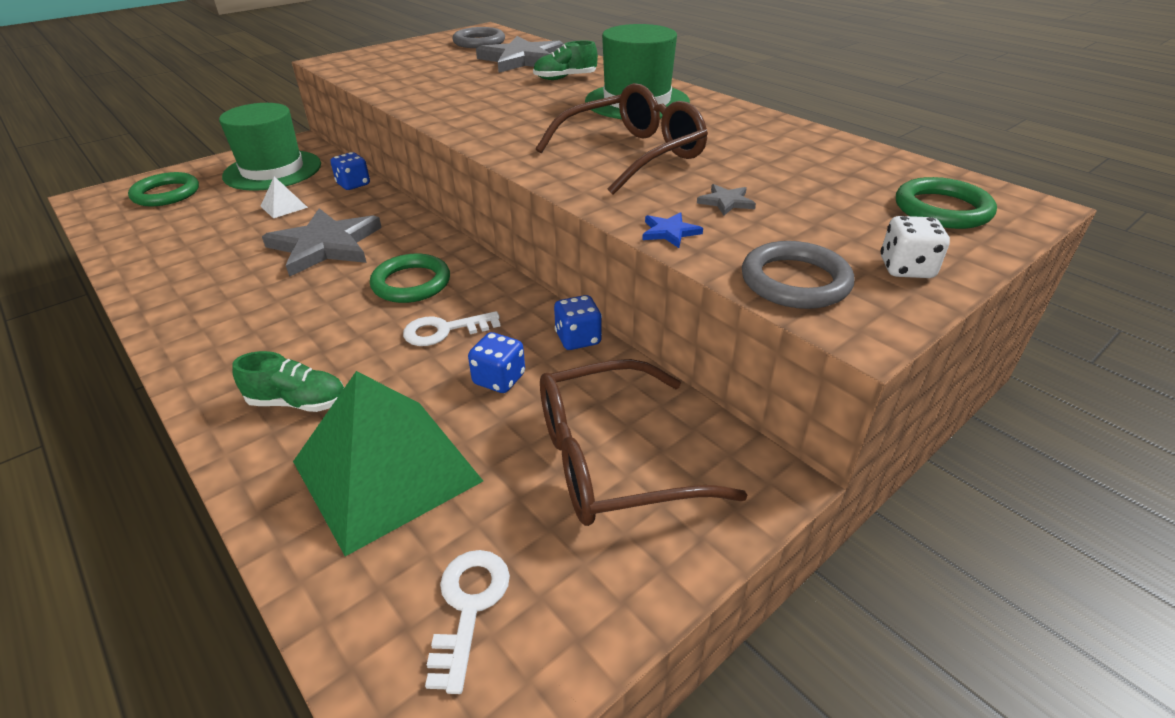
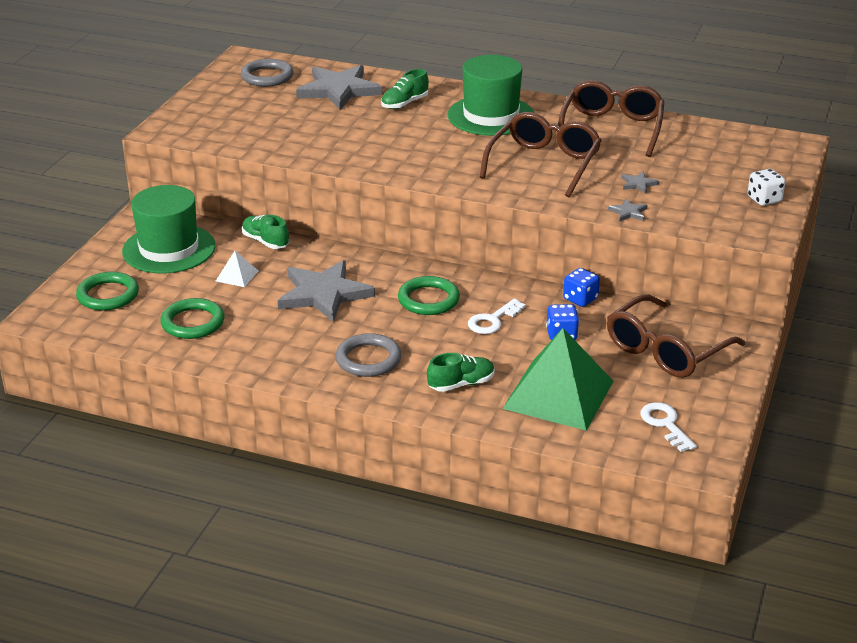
camera: 30 degrees left, 5 degrees down
blue dice [330,152,370,190] -> green shoe [242,215,289,249]
blue star [642,212,703,248] -> grey star [608,199,648,221]
grey ring [742,241,854,309] -> grey ring moved to [335,333,401,377]
green ring [896,177,997,229] -> green ring moved to [161,298,225,339]
none -> brown glasses [558,80,665,157]

